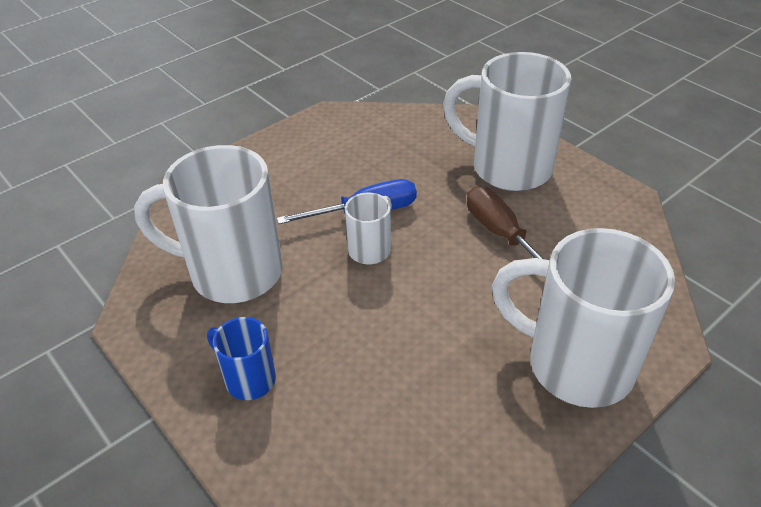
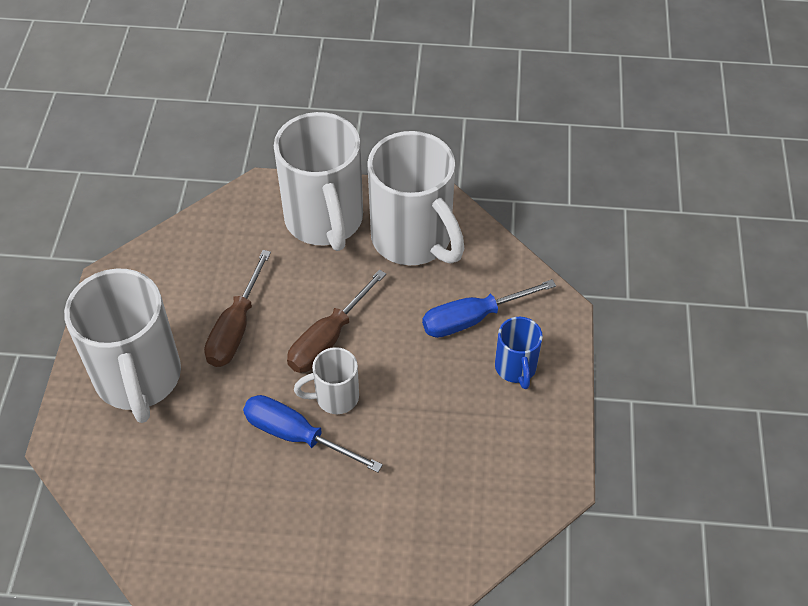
camera: 135 degrees left, 10 degrees up
white mug [134,145,283,303] -> white mug moved to [367,131,465,265]
none -> brown screwdriver [287,269,386,373]
none -> blue screwdriver [422,279,556,338]

